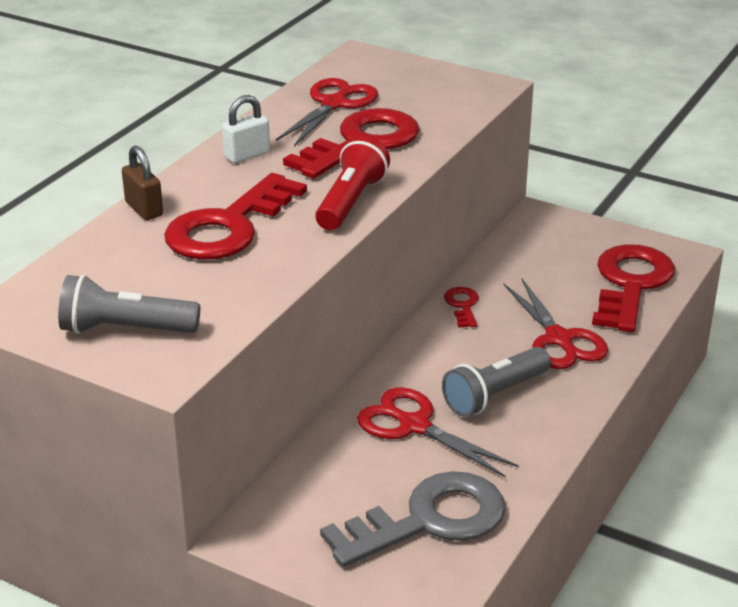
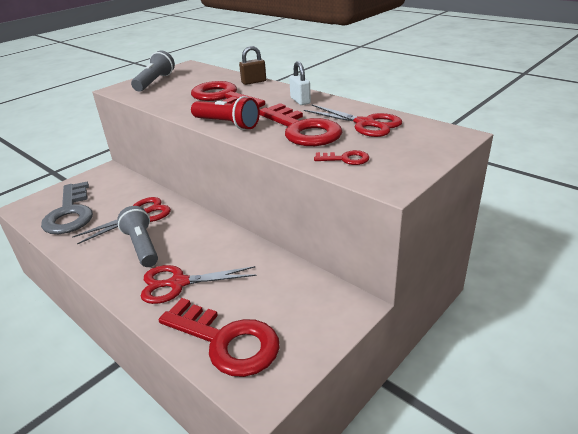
camera: 105 degrees right, 0 degrees up
red key [444,287,479,328] -> red key moved to [314,150,369,165]

